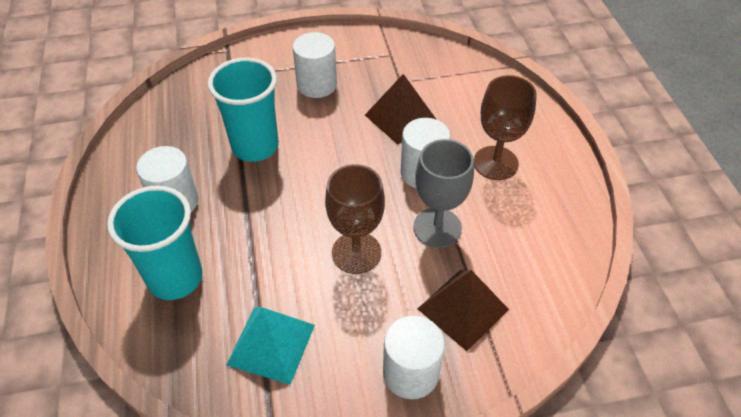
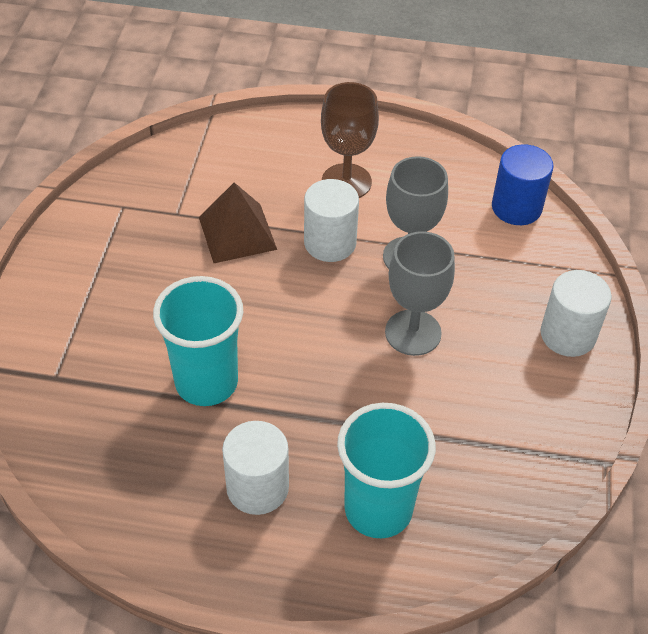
camera: 70 degrees left, 0 degrees up
turquoise pyramid [227,307,315,385] -> none
white cylinder [293,32,337,98] -> none
brown goblet [325,164,385,274] -> grey goblet [385,231,455,356]
brown pyramid [417,270,509,351] -> none
none -> blue cylinder [492,144,554,225]

